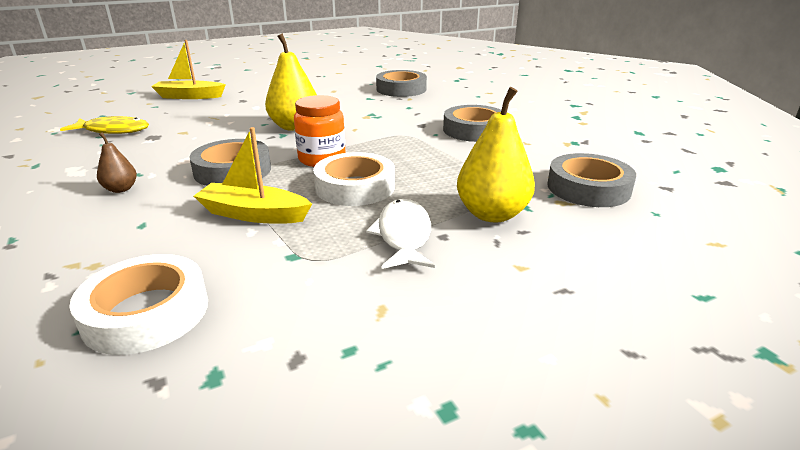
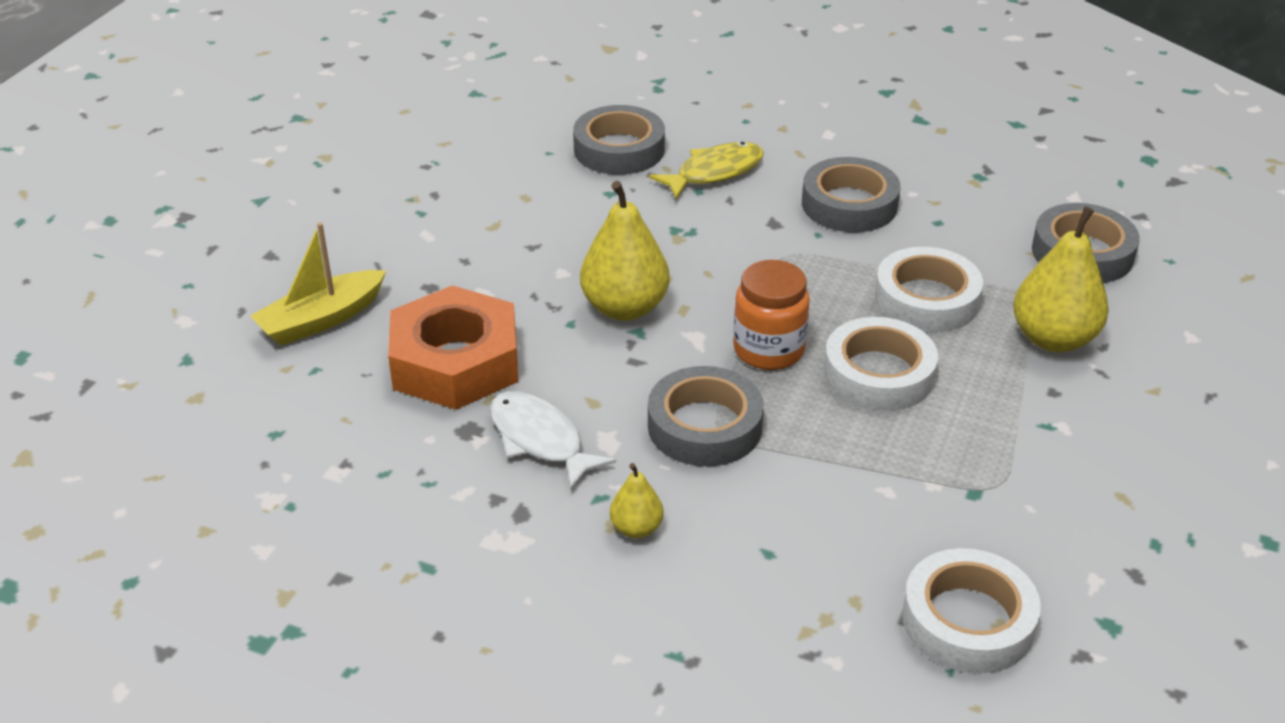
camera: 40 degrees left, 10 degrees up
yellow fish [60,116,149,134] -> yellow fish moved to [649,142,764,199]
brown pear [97,132,137,193] -> yellow pear [610,463,664,538]
yellow boat [194,127,312,224] -> none
white fish [366,199,435,269] -> white fish moved to [489,391,616,490]
none -> orange nut [388,285,518,410]
none -> white tape [875,247,983,332]

